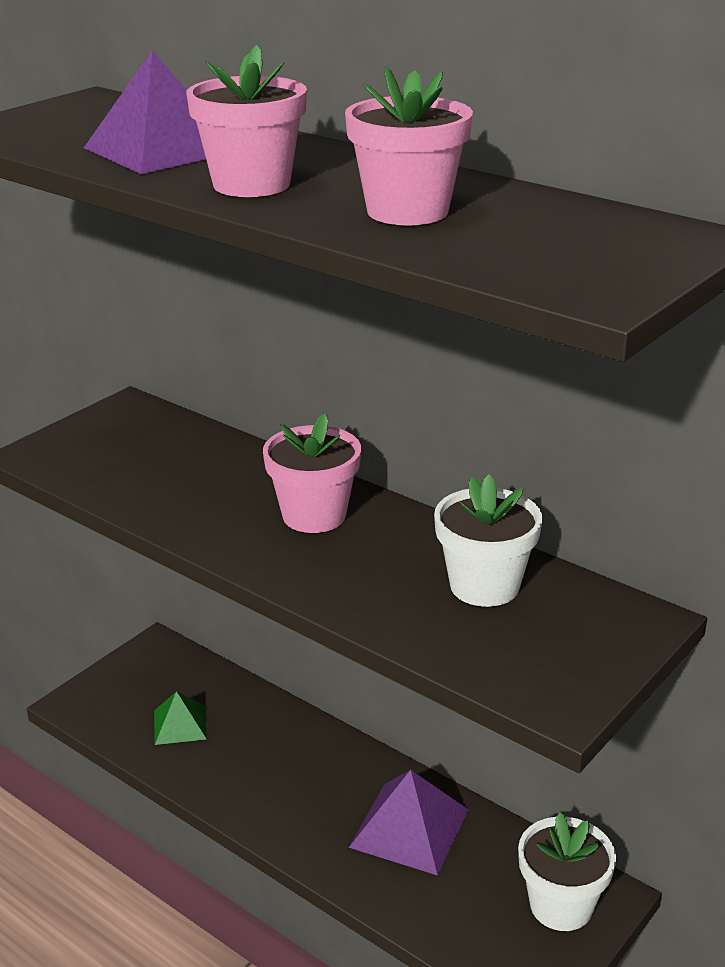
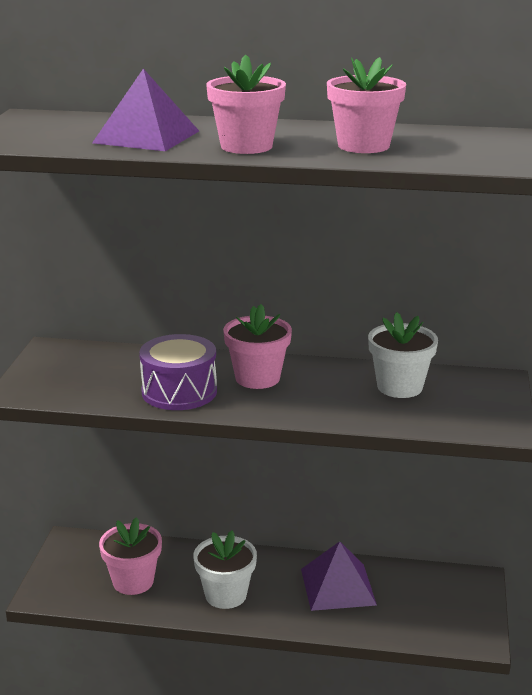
camera: 30 degrees left, 5 degrees down
green pyramid [154,691,207,745] -> pink flower pot [99,517,162,595]
white flower pot [518,812,616,931] -> white flower pot moved to [193,530,257,609]
none -> purple drum [139,334,217,410]

